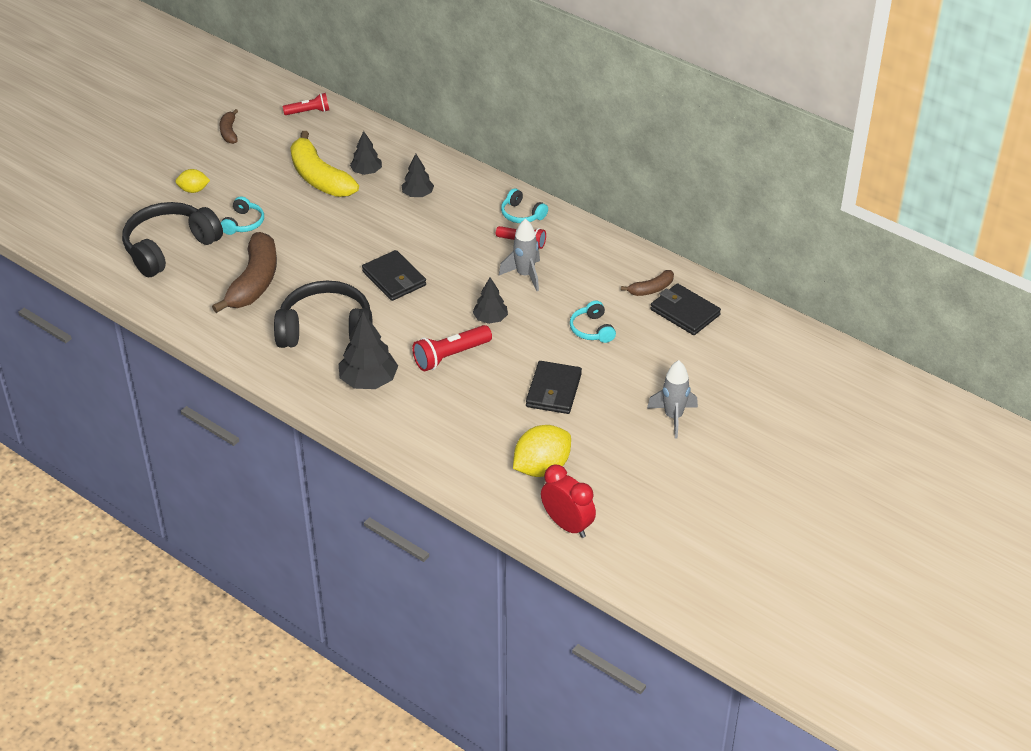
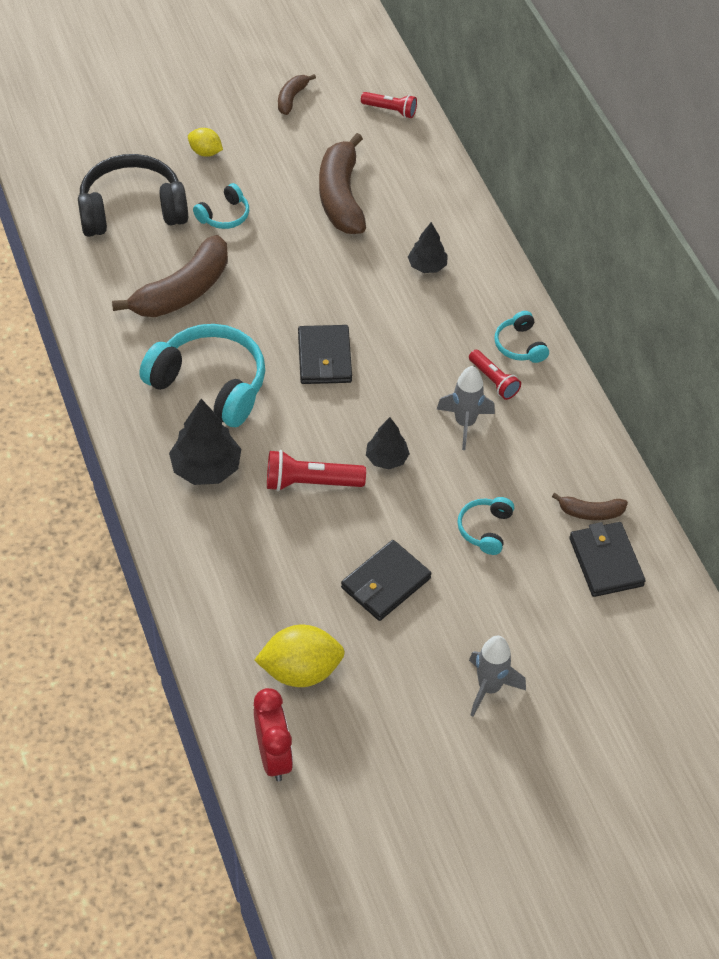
camera: 30 degrees right, 10 degrees up
black headphones [274,281,373,348] -> turquoise headphones [140,324,265,427]
yellow banana [291,131,359,197] -> brown banana [319,133,366,234]
black tree [350,131,382,175] -> none

